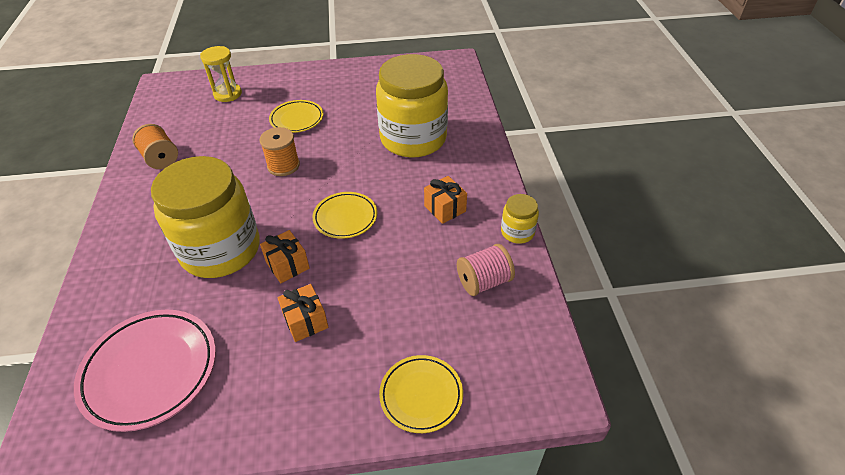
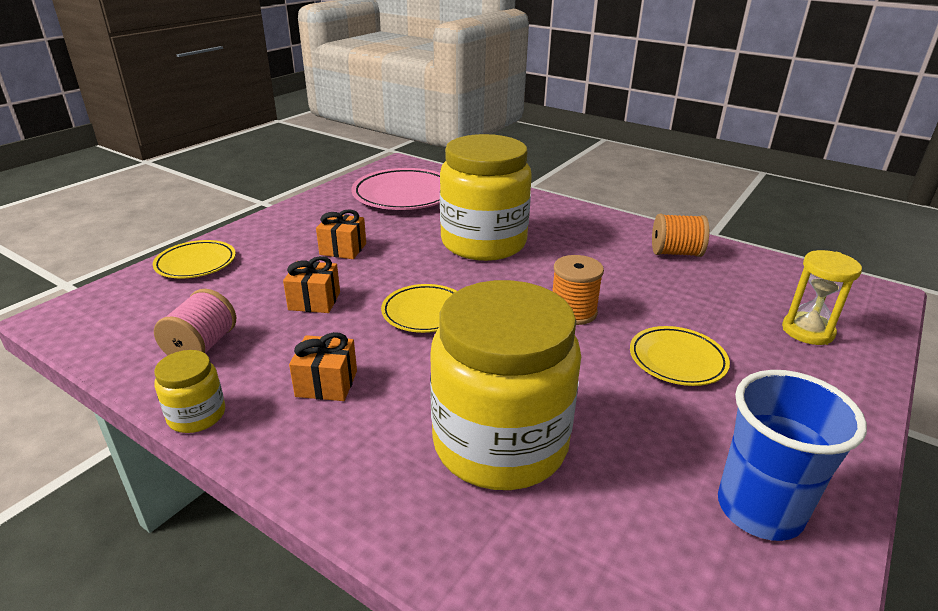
camera: 130 degrees right, 15 degrees down
orange gift [260,230,310,283] -> orange gift moved to [283,256,340,313]
none -> blue cup [718,370,867,541]

